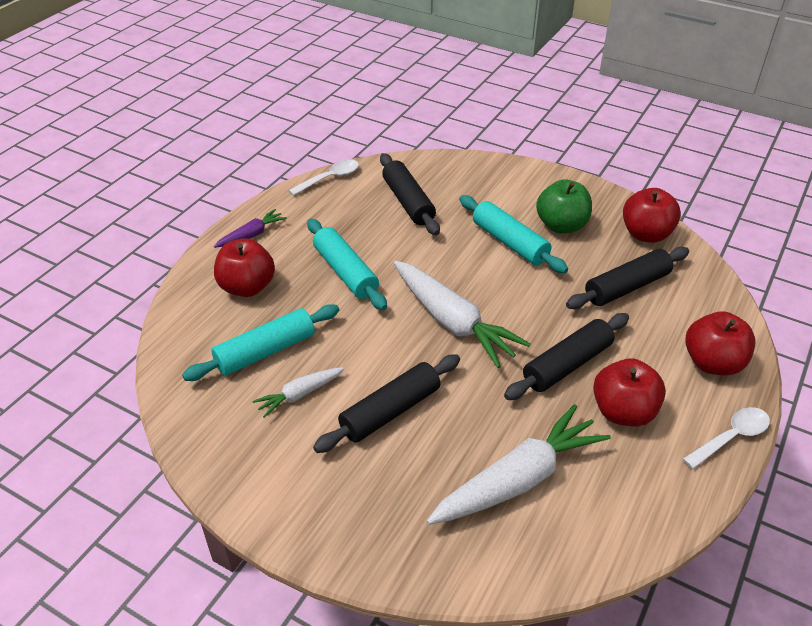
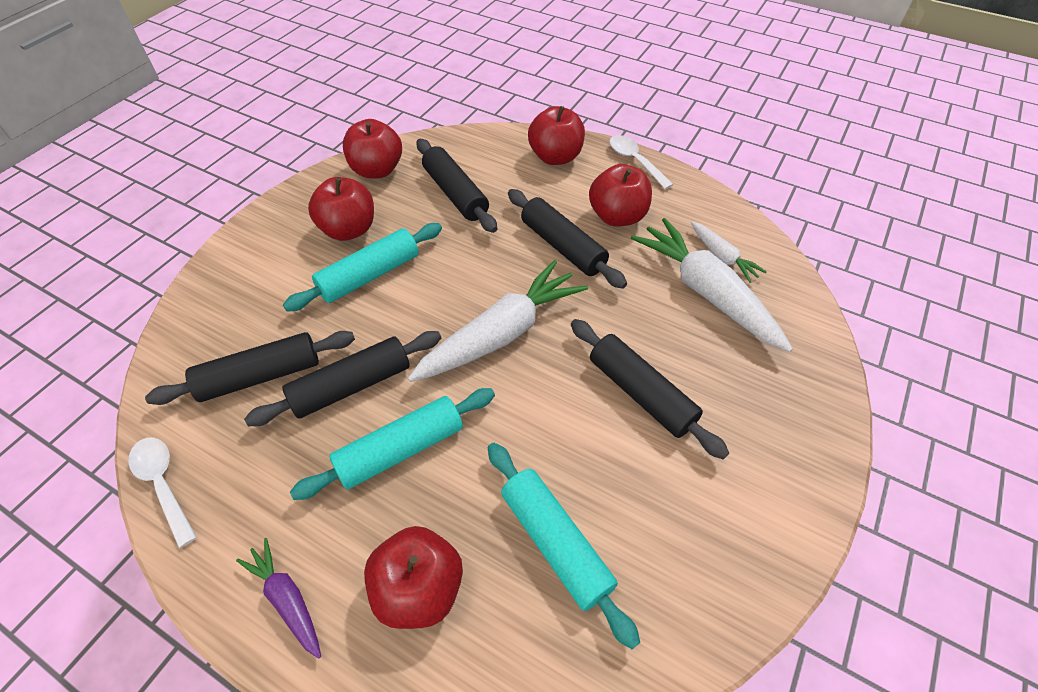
camera: 90 degrees left, 10 degrees up
white carrot [253,367,345,418] -> white carrot moved to [691,221,767,283]
green apple [536,179,592,234] -> red apple [308,177,374,241]
none -> black rolling pin [244,331,441,426]

